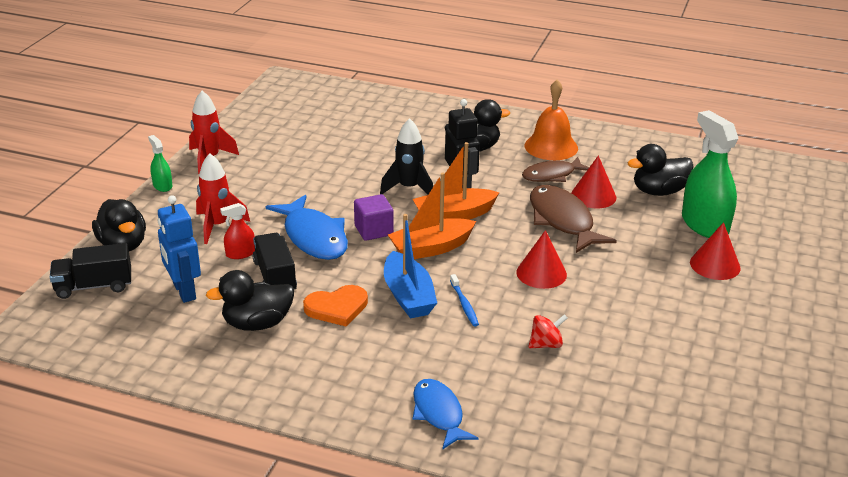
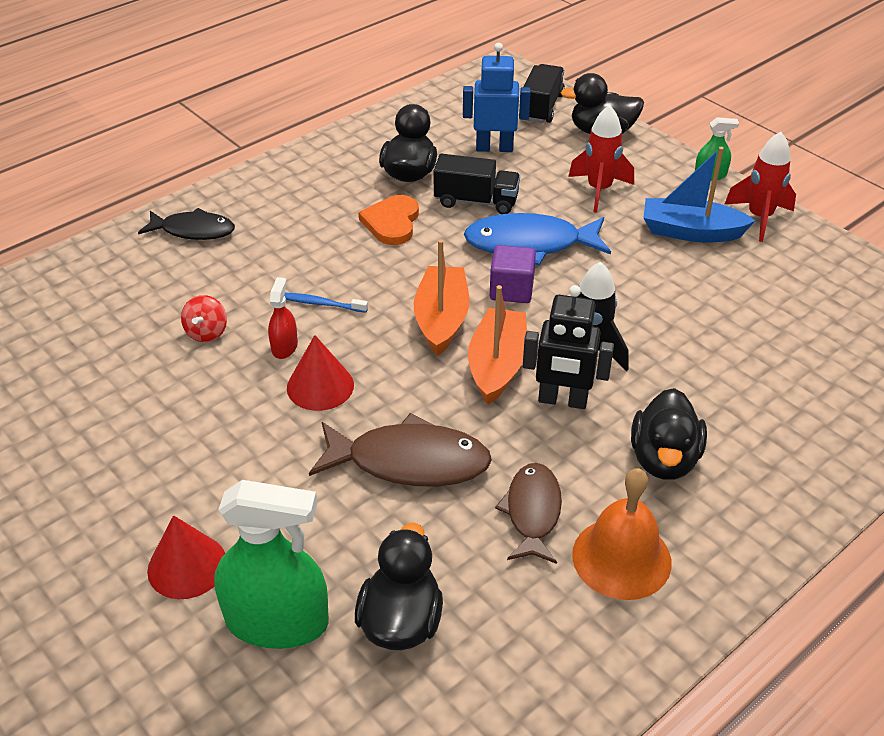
camera: 120 degrees right, 10 degrees up
red spray bottle [220,203,255,259] -> red spray bottle moved to [268,277,298,359]
blue boat [384,214,437,318] -> blue boat moved to [644,147,755,242]
blue fish [413,379,478,450] -> black fish [138,208,235,240]
red cone [571,155,616,208] -> none

